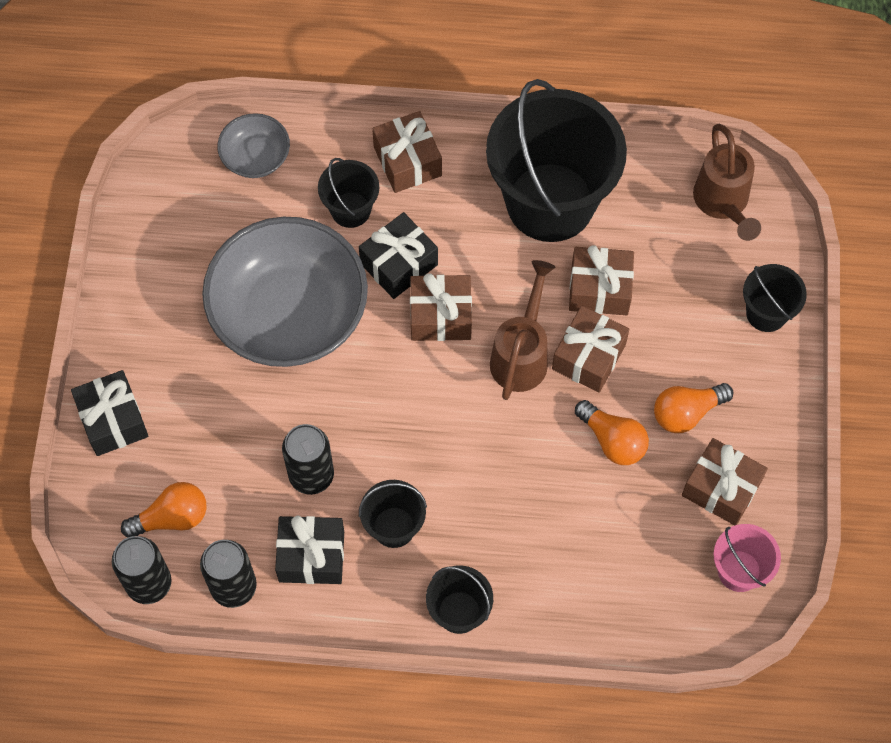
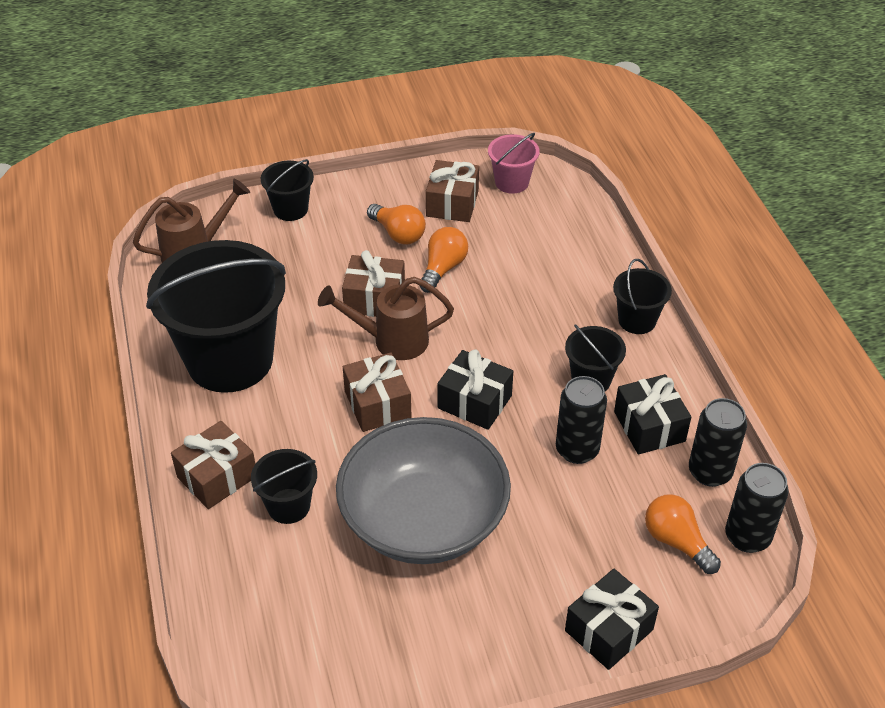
camera: 110 degrees left, 20 degrees down
grey bowl [217,113,290,178] -> none
black gift [359,212,438,299] -> black gift moved to [437,350,513,430]
brown gift [569,245,634,315] -> none

